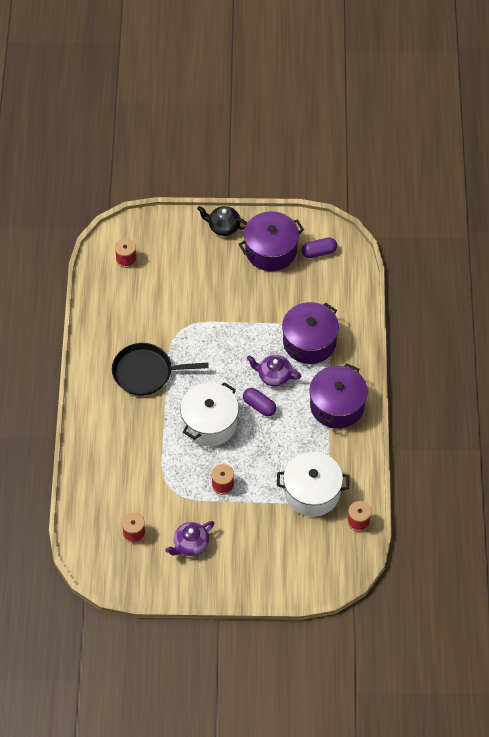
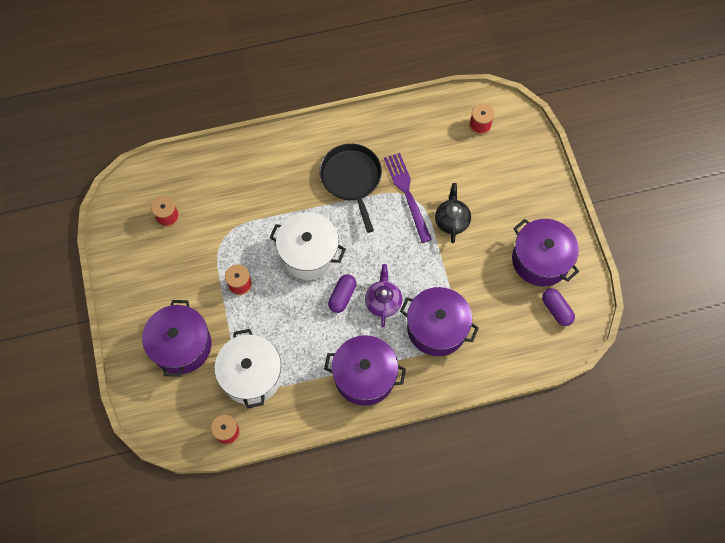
camera: 75 degrees right, 10 degrees up
purple teapot [165,521,214,556] -> none
black teapot [197,206,247,236] -> black teapot moved to [435,183,471,243]
none -> purple pot [142,300,211,377]
none -> purple fork [384,153,432,243]

